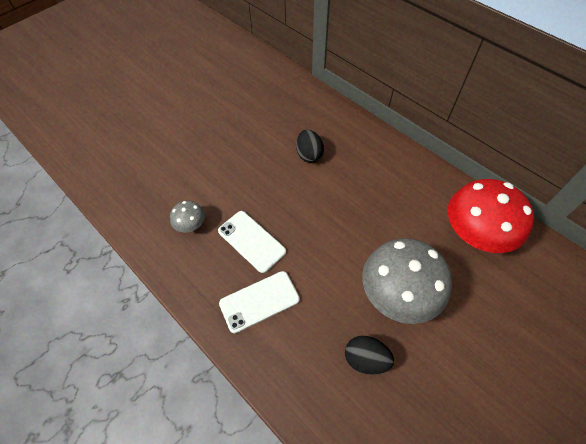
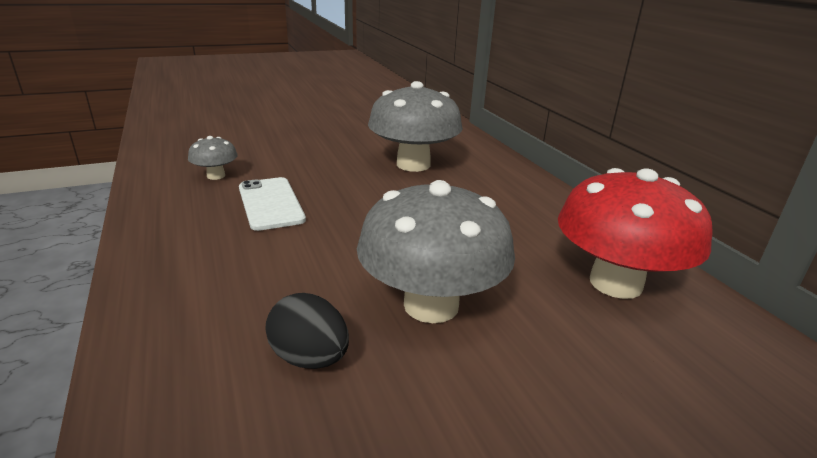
camera: 20 degrees right, 30 degrees down
white phone [219,271,300,333] -> none
black egg [296,130,324,163] -> grey mushroom [368,81,463,172]

